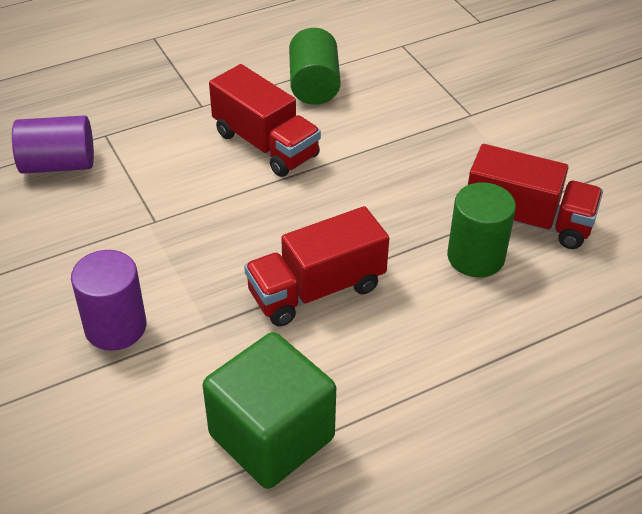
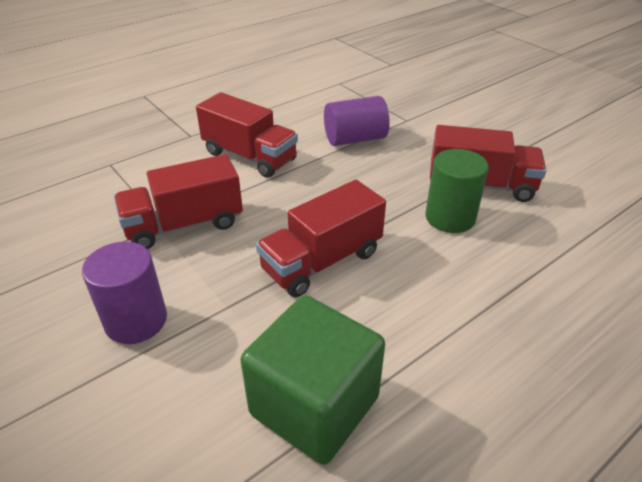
camera: 10 degrees left, 5 degrees down
purple cylinder [12,115,94,174] -> purple cylinder moved to [324,96,390,146]
green cylinder [289,28,341,105] -> none
none -> red truck [114,154,243,249]

